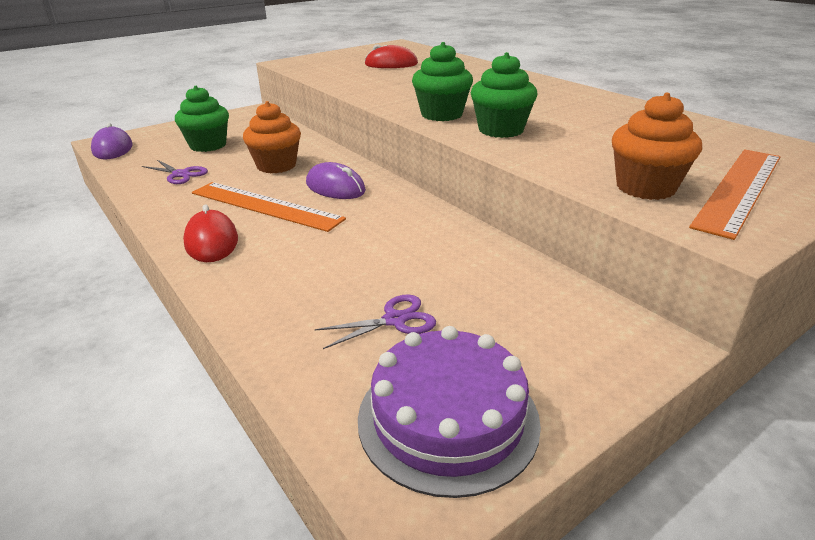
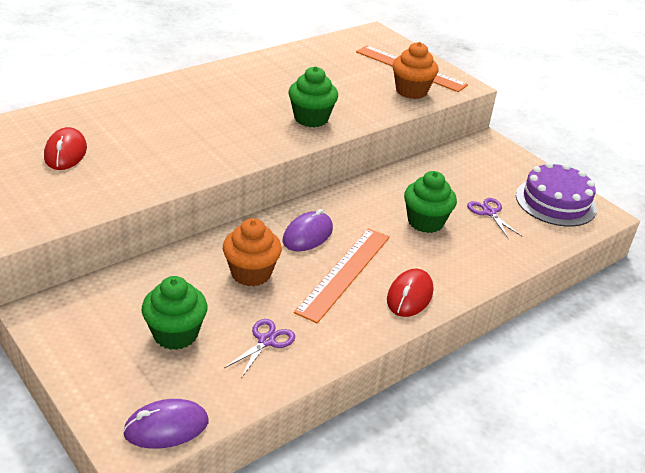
camera: 95 degrees left, 5 degrees up
red mouse [183,204,238,262] -> red mouse turned 45 degrees counterclockwise [387,269,433,317]
green cupcake [412,42,473,121] -> green cupcake moved to [404,171,457,233]

